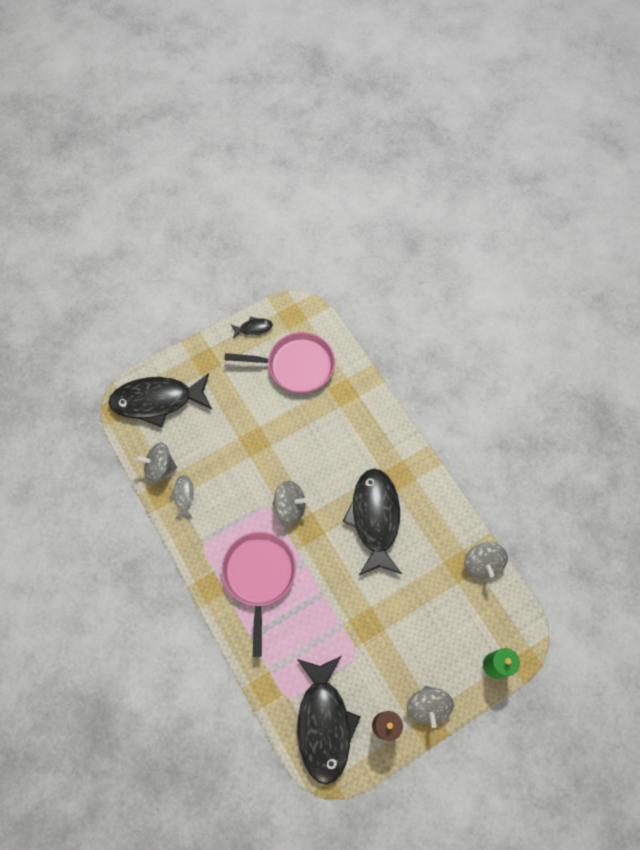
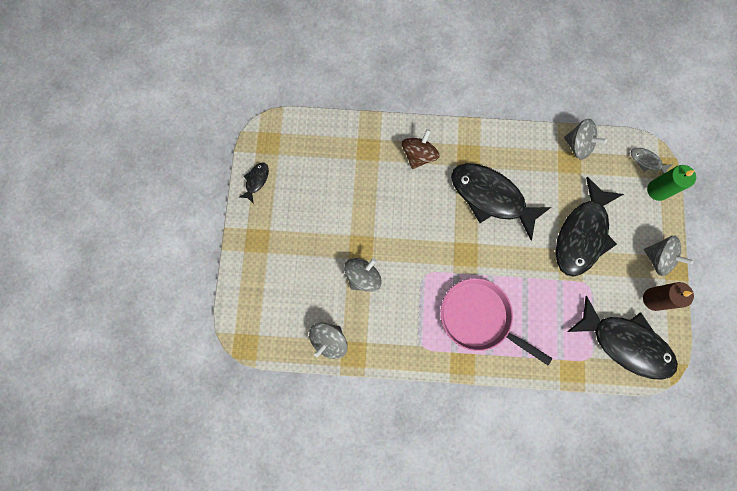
camera: 55 degrees left, 10 degrees up
black fish [108,373,212,427] -> black fish moved to [556,177,624,277]
grey fish [169,475,194,519] -> grey fish moved to [631,148,673,174]
pink pan [224,332,335,393] -> none
grey spinning top [273,481,308,524] -> grey spinning top moved to [344,258,382,292]
none -> brown spinning top [402,129,439,169]

